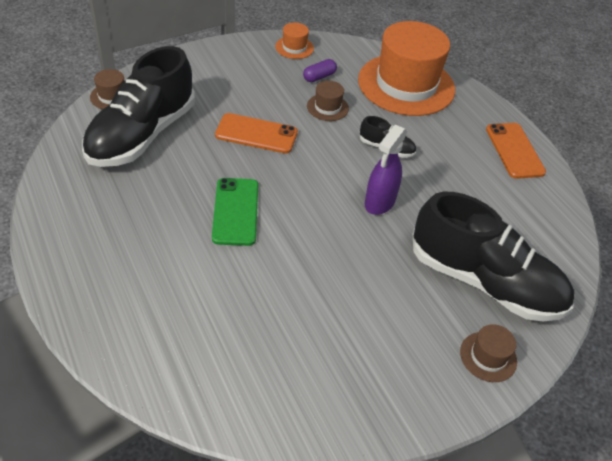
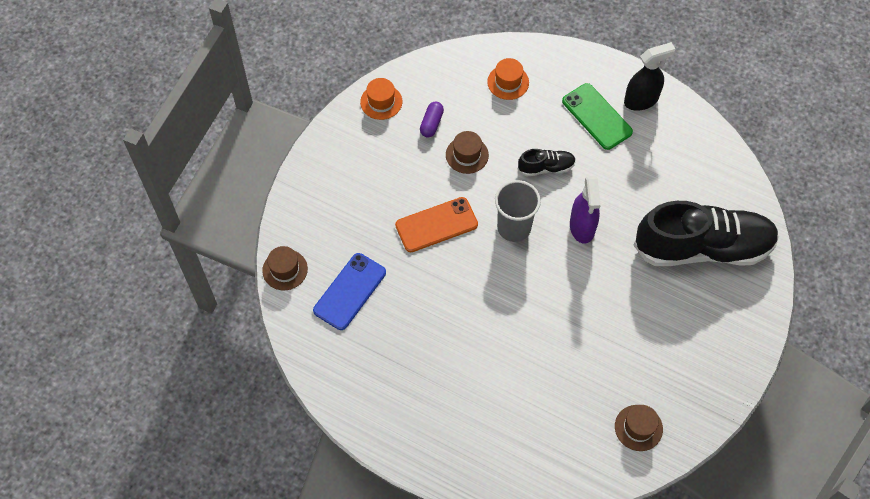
camera: 30 degrees left, 15 degrees up
black shoe [82,46,195,167] -> blue phone [313,253,386,330]
green phone [212,178,258,246] -> green phone moved to [562,83,633,150]
orange hat [358,21,455,116] -> orange hat [487,58,529,100], size x0.41
brown hat [460,324,517,382] -> brown hat moved to [615,405,663,451]
orange phone [486,123,546,179] -> black spray bottle [624,42,675,111]
none -> grey cup [495,180,541,242]

